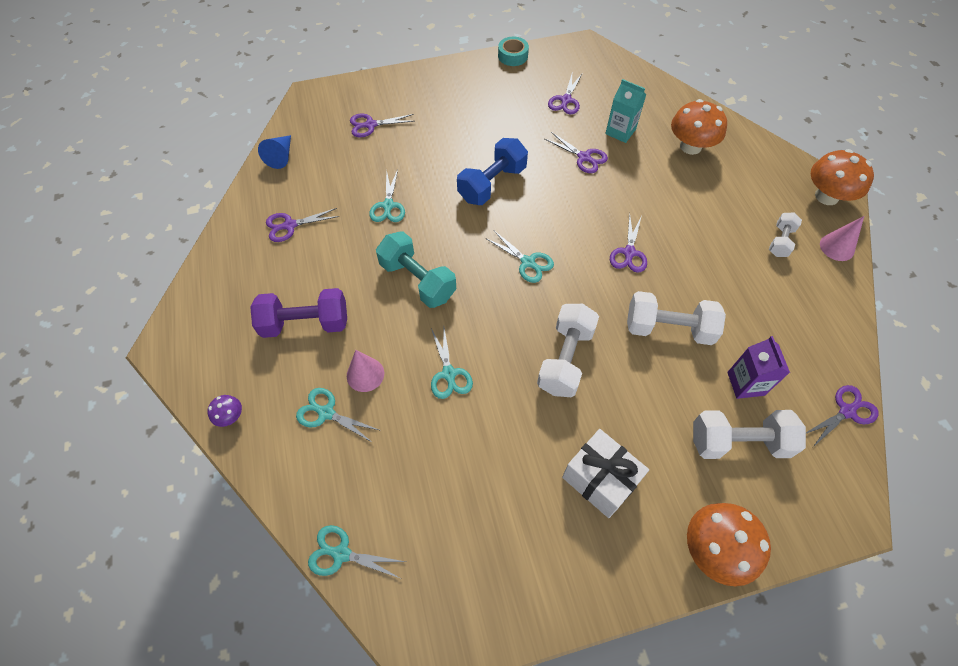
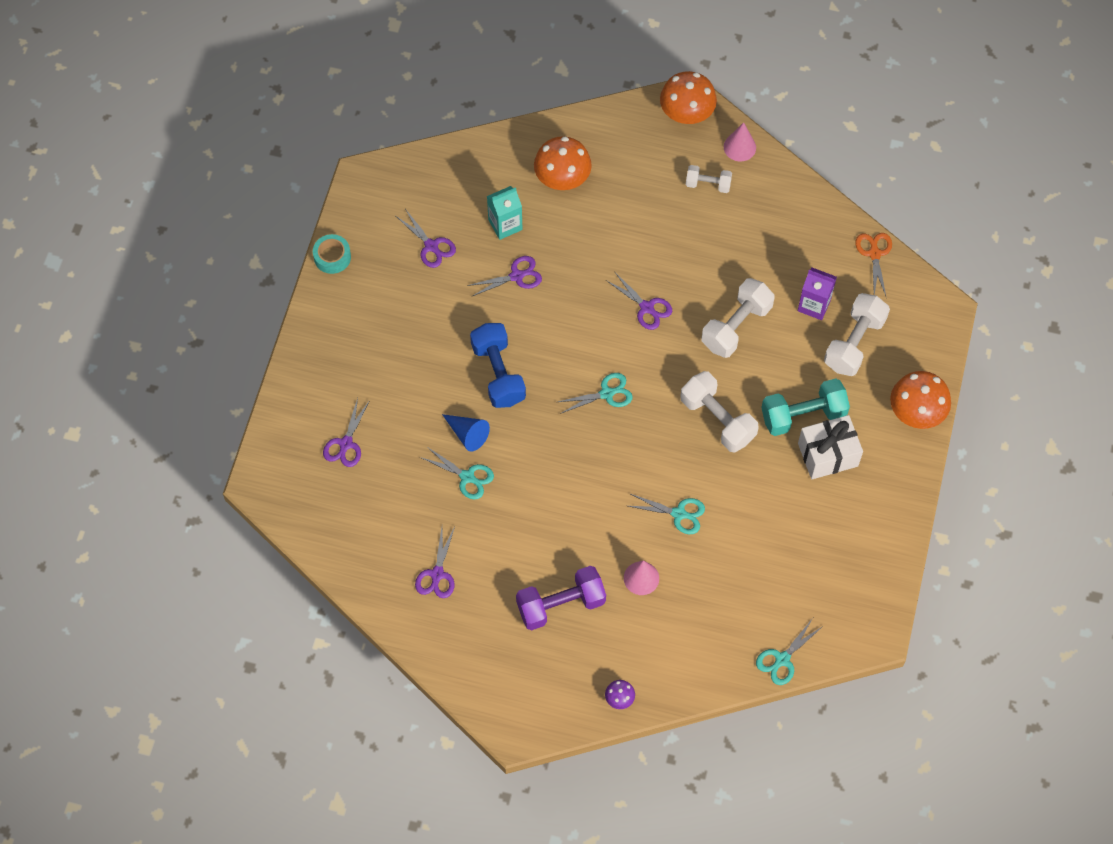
camera: 60 degrees left, 5 degrees up
purple dumbbell [250,288,347,338] -> purple dumbbell turned 45 degrees clockwise [516,566,606,630]
blue cone [258,135,291,169] -> blue cone moved to [442,414,490,451]
turquoise scissors [296,388,381,443] -> none
turquoise dumbbell [376,231,456,308] -> turquoise dumbbell moved to [761,379,850,436]
white dumbbell [769,212,802,257] -> white dumbbell turned 45 degrees counterclockwise [686,165,732,193]
purple scissors [806,385,879,447] -> orange scissors [855,233,892,296]

